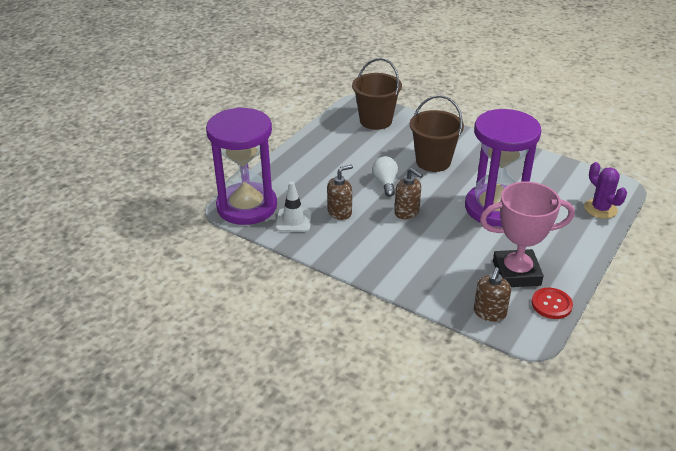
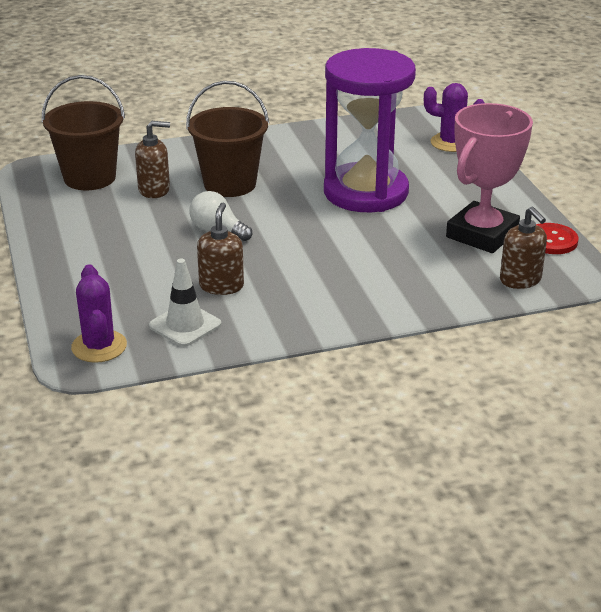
camera: 50 degrees left, 5 degrees down
purple hourglass [206,107,277,225] -> purple cactus [71,264,127,363]
brown soap dispenser [395,168,423,219] -> brown soap dispenser moved to [135,121,170,198]

